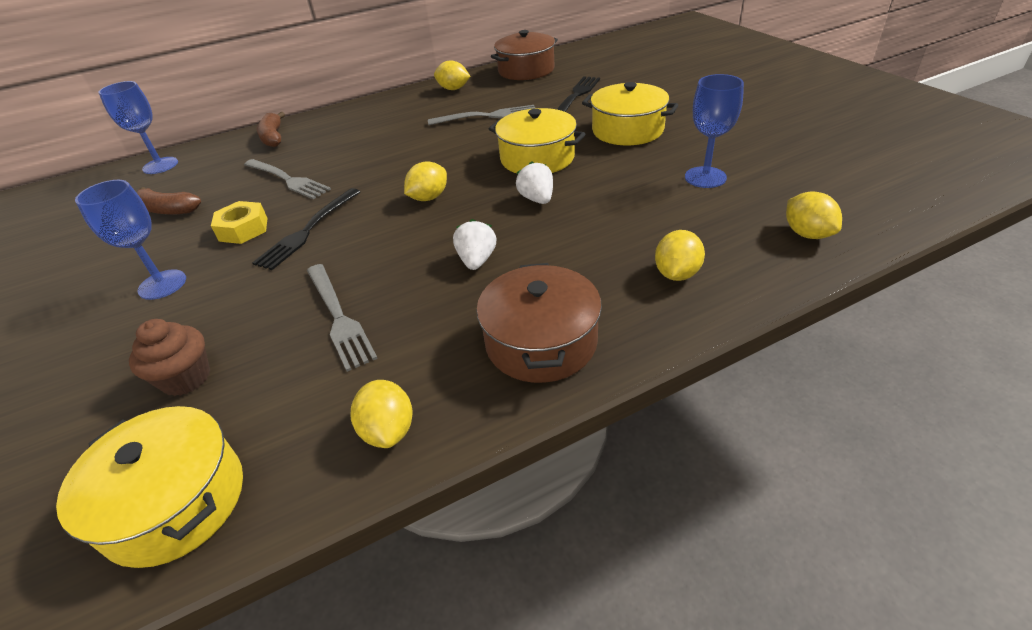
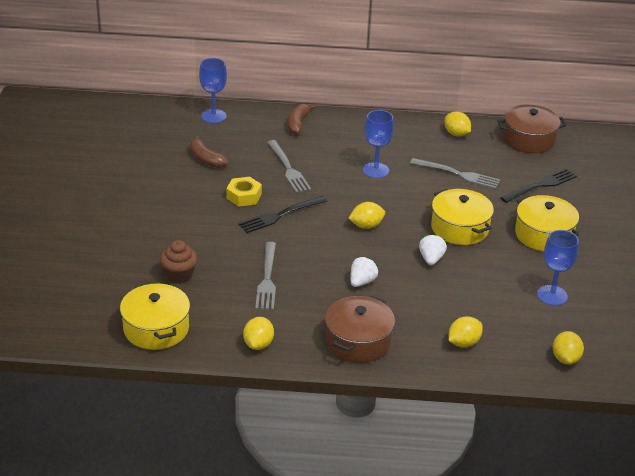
camera: 25 degrees right, 5 degrees down
blue goblet [75,180,186,300] -> blue goblet moved to [363,110,394,178]

